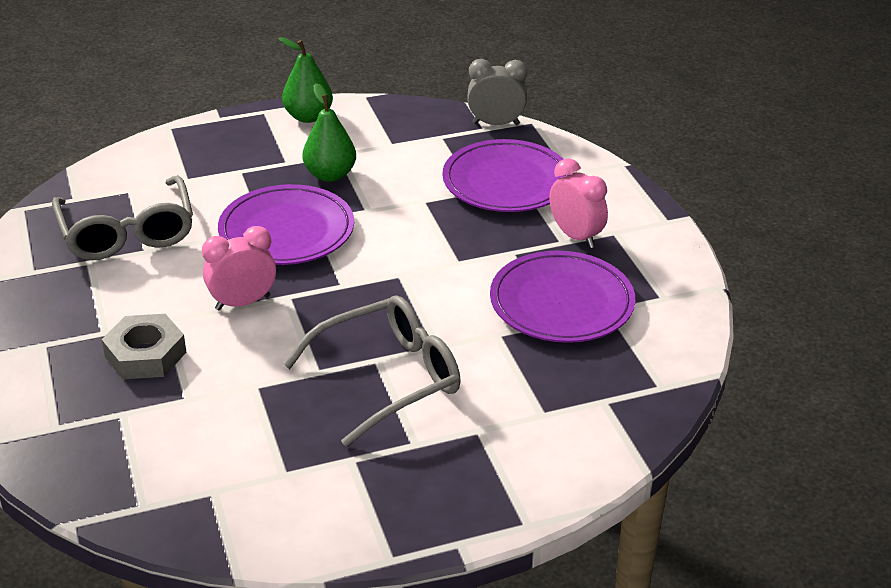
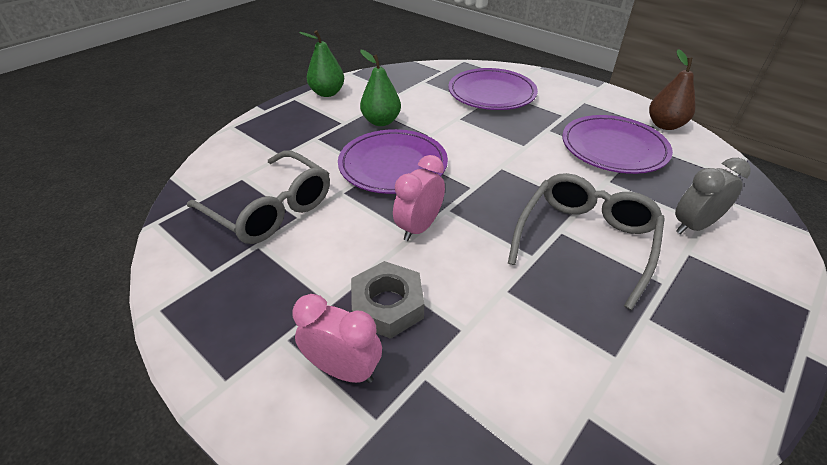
camera: 30 degrees left, 5 degrees up
grey clock [467,59,527,125] -> grey clock moved to [675,158,751,234]
pink clock [549,158,608,248] -> pink clock moved to [292,294,382,383]
none -> brown pear [649,49,696,130]

